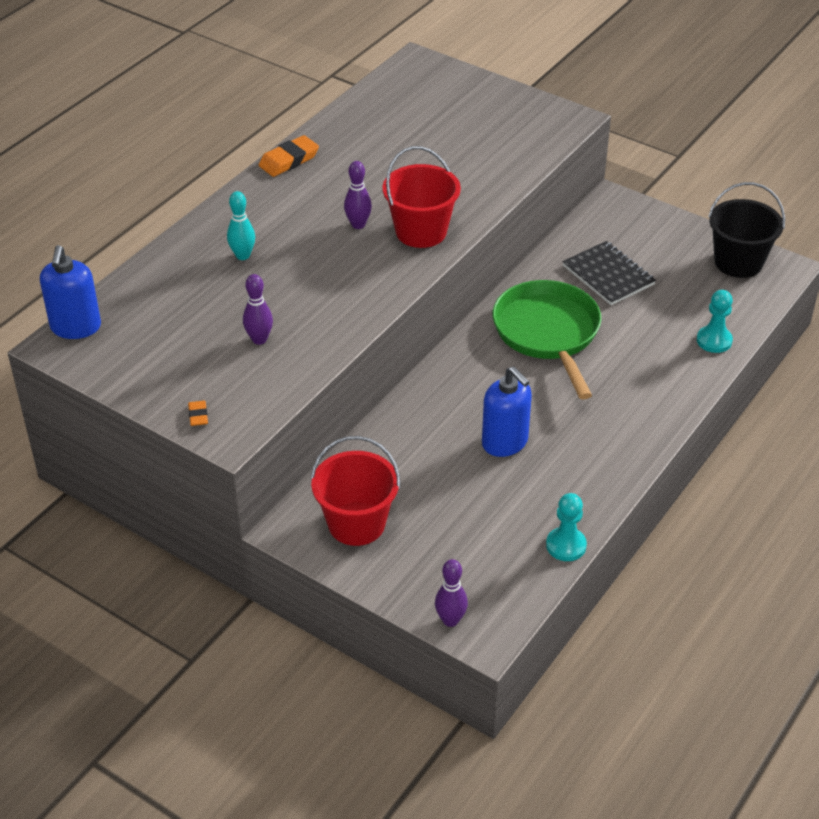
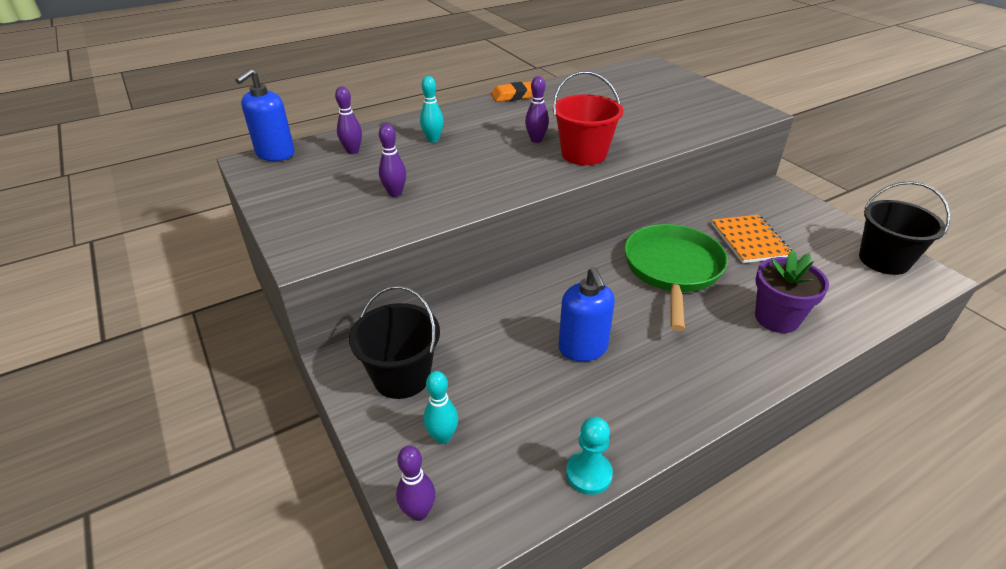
camera: 25 degrees right, 5 degrees down
orange eraser [188,401,208,426] -> none
red bucket [310,436,400,546] -> black bucket [349,285,440,399]
black notebook [562,241,656,305] -> orange notebook [711,215,792,263]
turquoise pawn [697,290,733,353] -> none
none -> purple bowling pin [335,86,362,154]
none -> turquoise bowling pin [423,371,458,444]
none -> purple flower pot [755,250,829,333]

